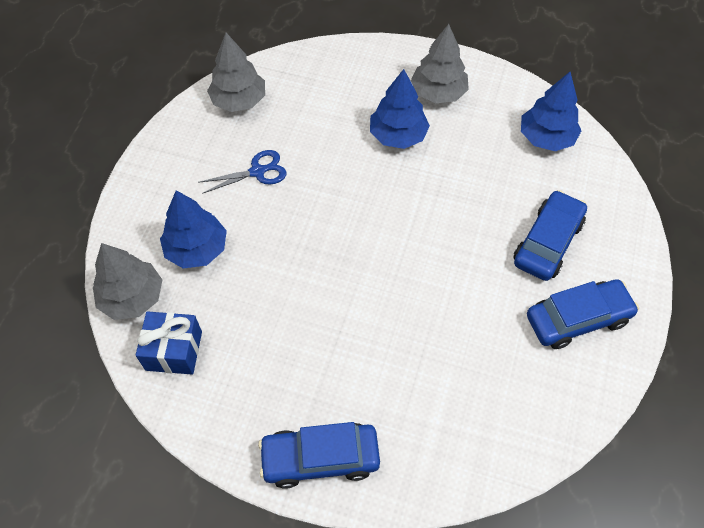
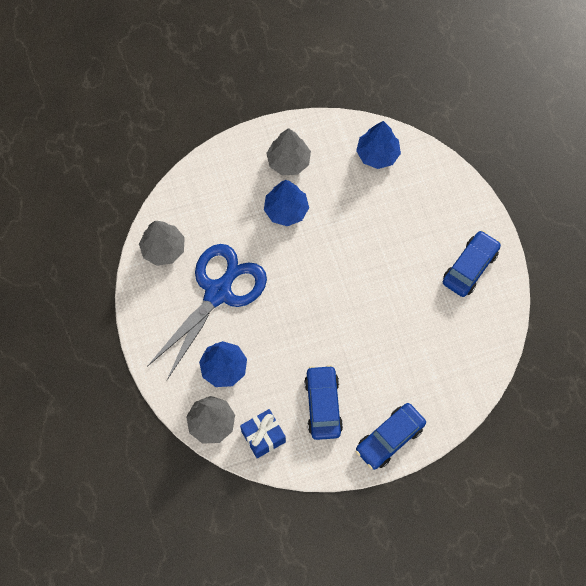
camera: 35 degrees left, 10 degrees up
blue scissors [198,150,287,194] -> blue scissors [147,244,267,380], size x2.30
blue car [513,190,587,281] -> blue car moved to [304,365,343,440]

